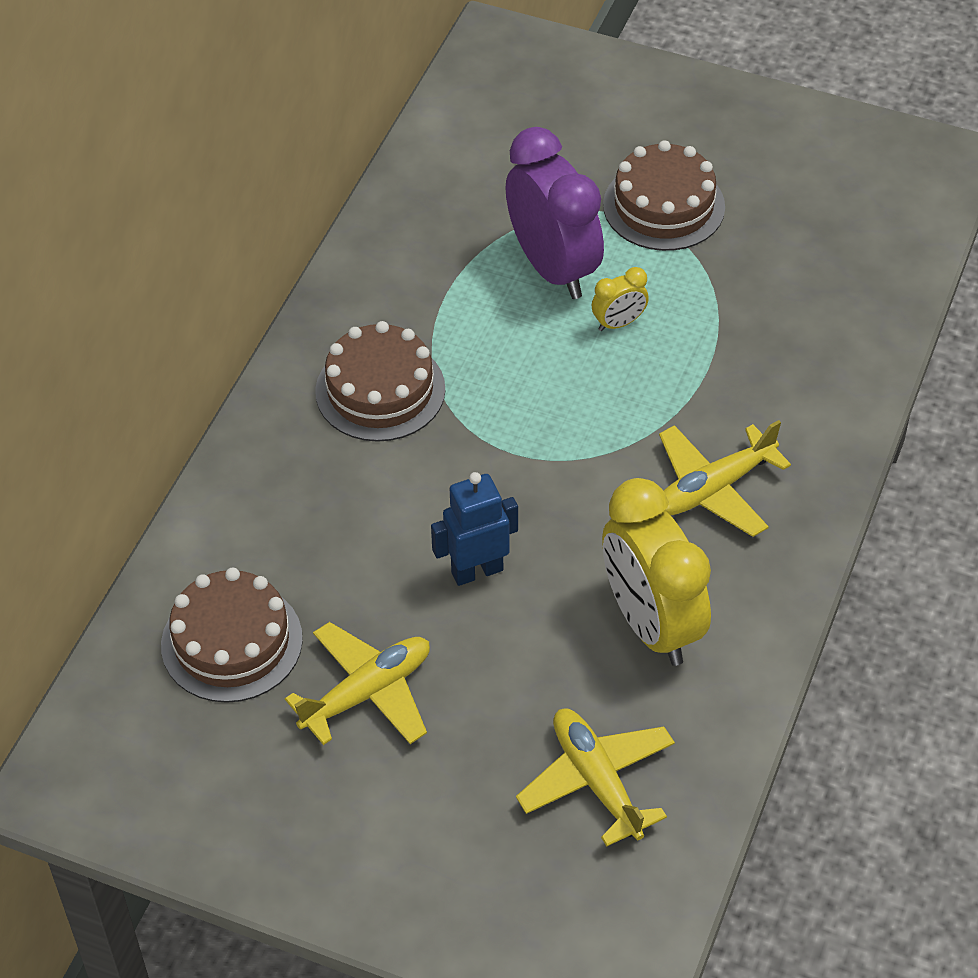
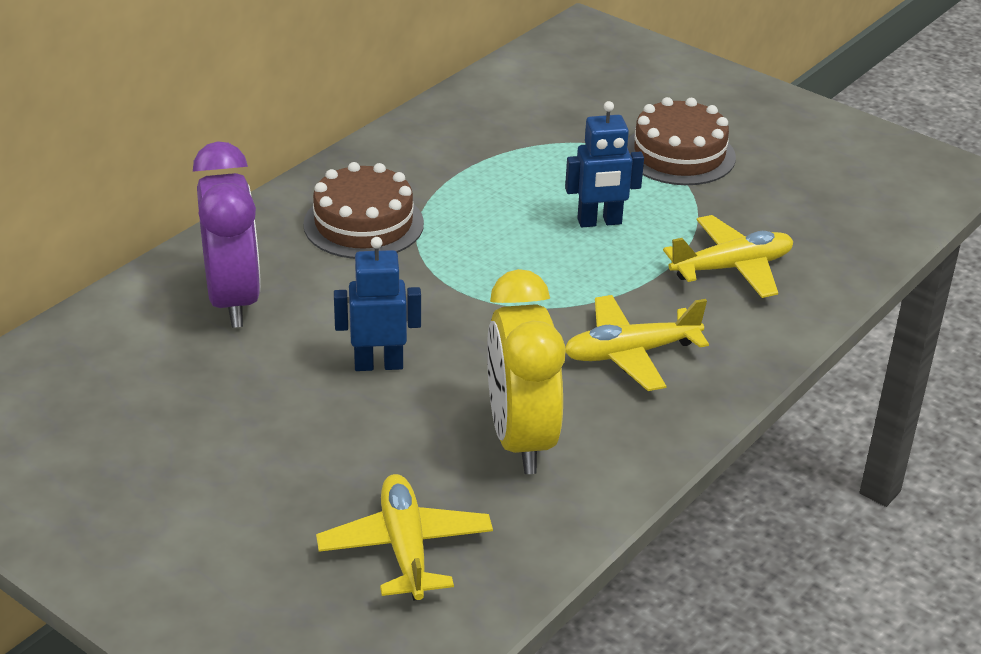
camera: 15 degrees right, 15 degrees down
brown cake [161,568,303,703] -> none
yellow plane [285,622,430,745] -> yellow plane moved to [663,215,793,298]
purple clock [506,127,604,299] -> purple clock moved to [193,141,261,328]
yellow clock [592,267,649,331] -> blue robot [565,101,644,227]

